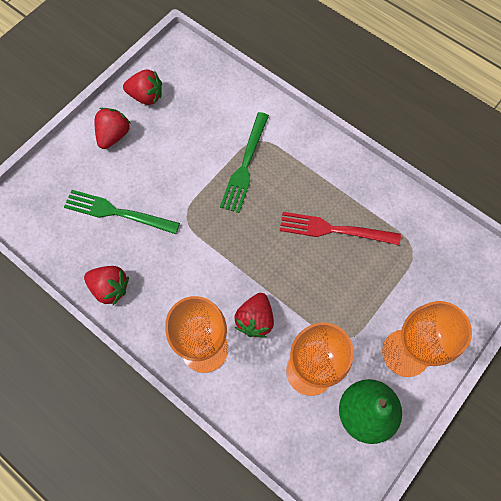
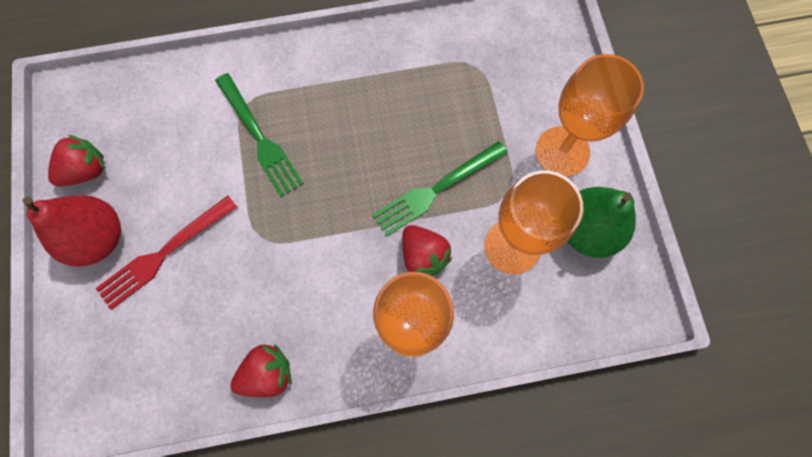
camera: 50 degrees left, 5 degrees up
green fork [64,190,180,234] -> green fork moved to [372,141,508,236]
red strawberry [95,108,131,149] -> red pear [23,195,121,267]
red fork [280,212,401,245] -> red fork moved to [95,196,237,310]

